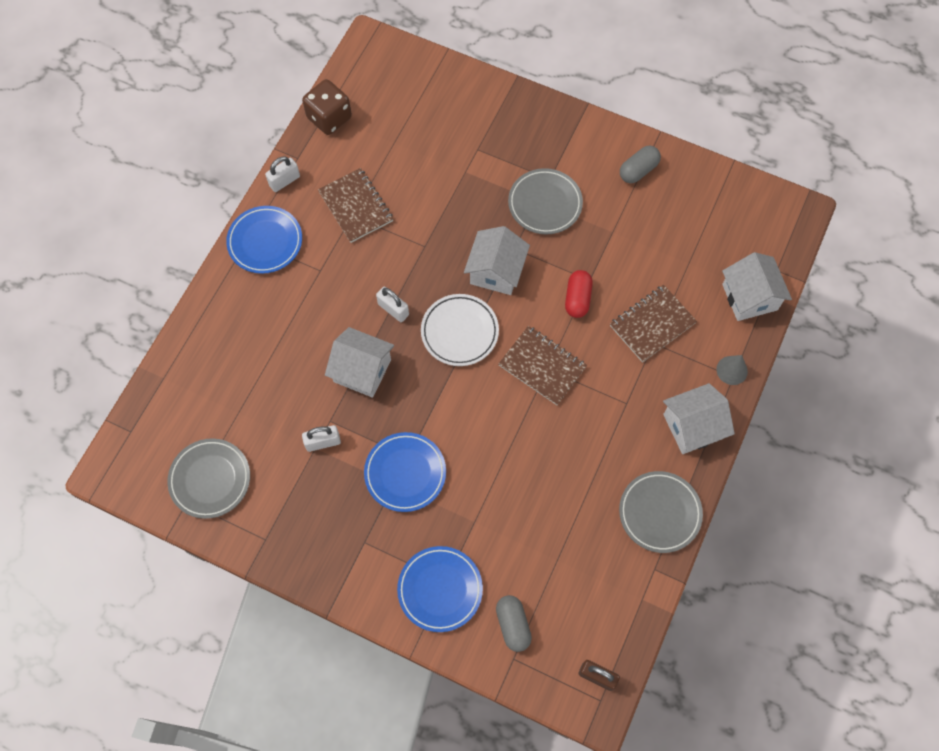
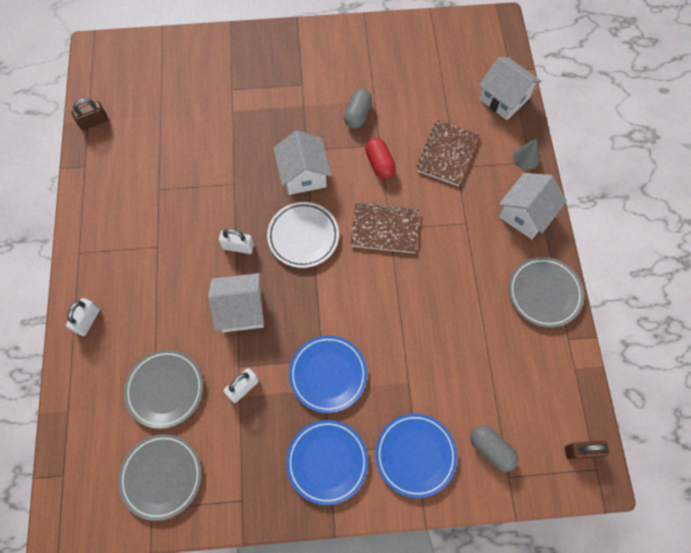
camera: 30 degrees left, 0 degrees up
blue plate [226,206,302,274] -> blue plate moved to [286,420,368,505]
white padlock [265,156,300,192] -> white padlock moved to [66,298,100,336]
brown dice [302,79,352,135] -> brown padlock [72,98,108,130]
brown notebook [318,168,393,243] -> none
grey plate [508,168,583,235] -> grey plate moved to [124,350,203,429]
grey capsule [620,146,661,183] -> grey capsule moved to [344,89,372,129]

